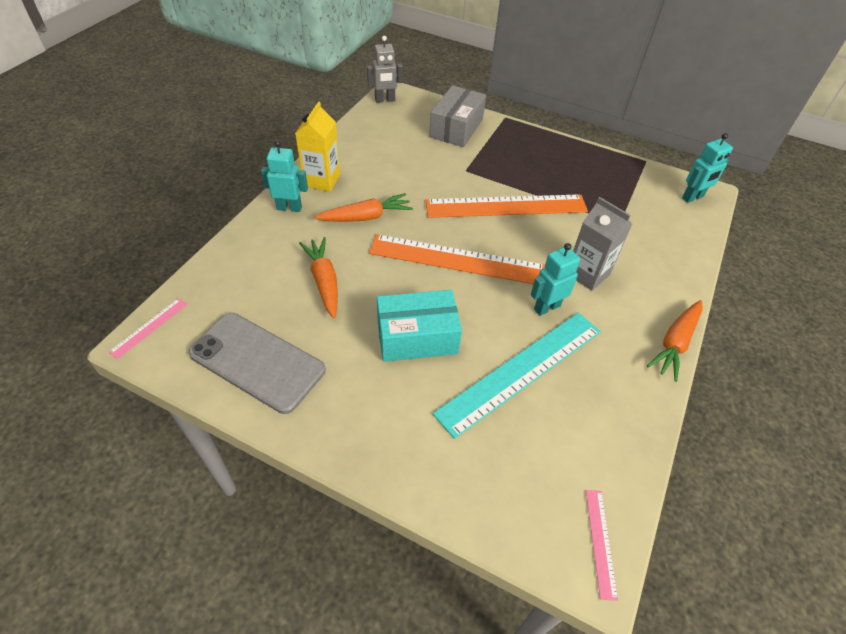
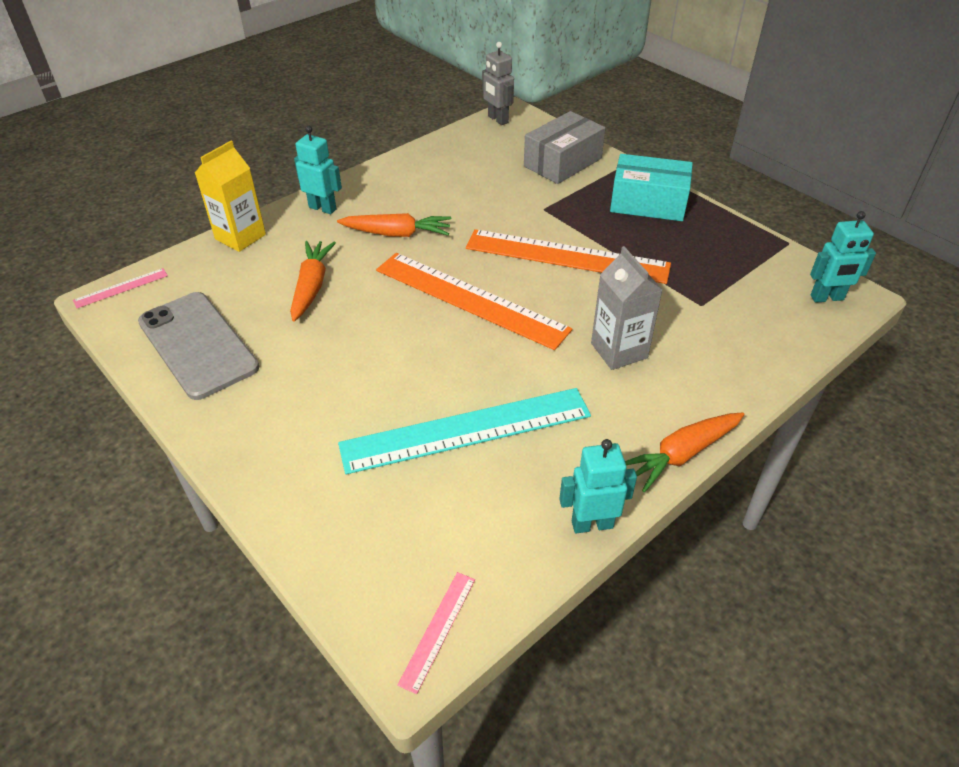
camera: 25 degrees right, 5 degrees down
yellow carton [295,102,340,192] -> yellow carton moved to [195,141,266,252]
grey robot [367,36,403,103] -> grey robot turned 45 degrees clockwise [482,42,514,125]
turquoise box [377,290,462,362] -> turquoise box moved to [610,154,693,221]
turquoise robot [531,243,580,316] -> turquoise robot moved to [559,439,637,533]

